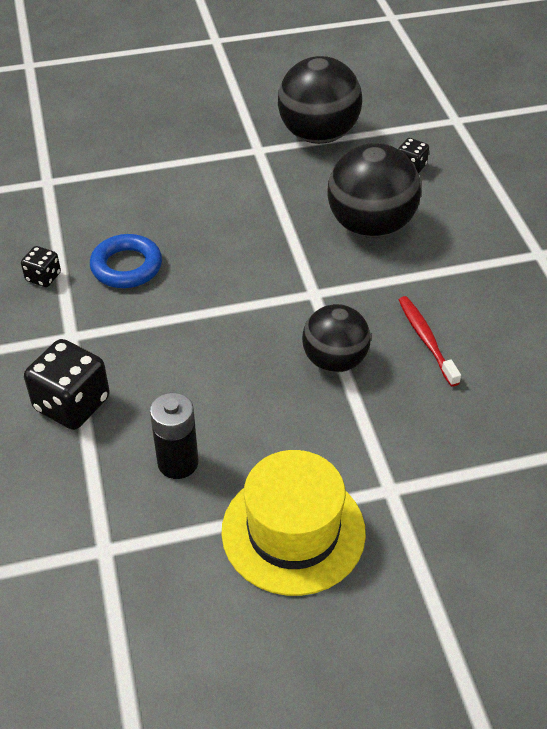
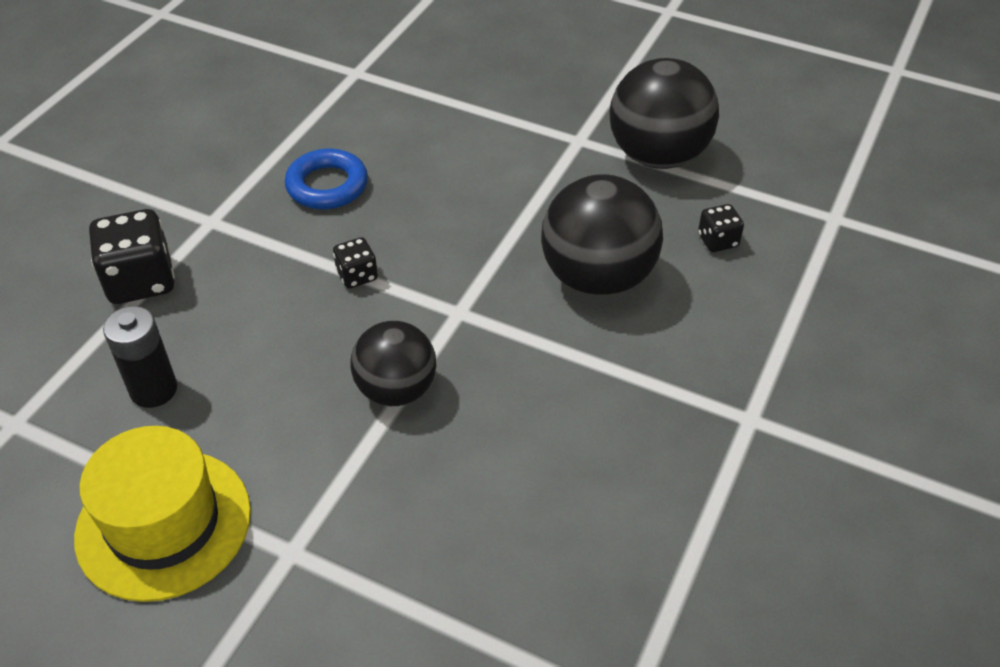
camera: 40 degrees right, 0 degrees up
black dice [21,246,61,287] -> black dice moved to [333,237,378,288]
red toothbrush [399,296,461,387] -> none

